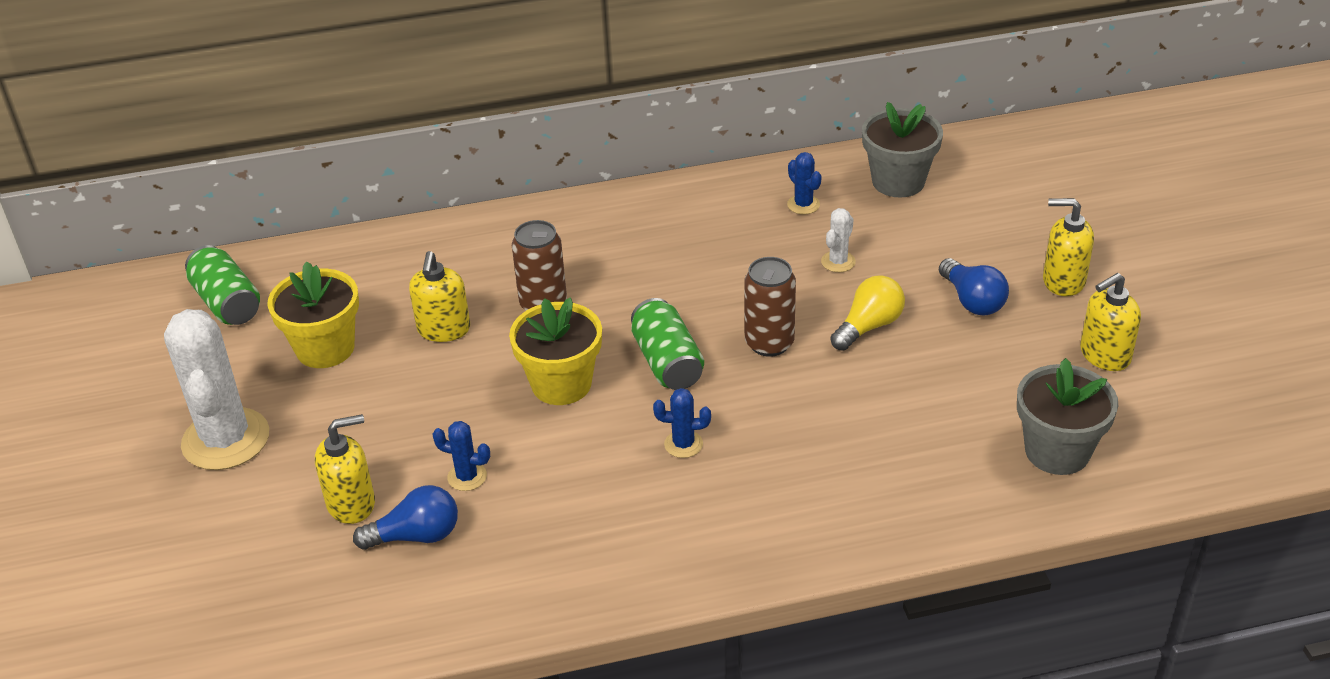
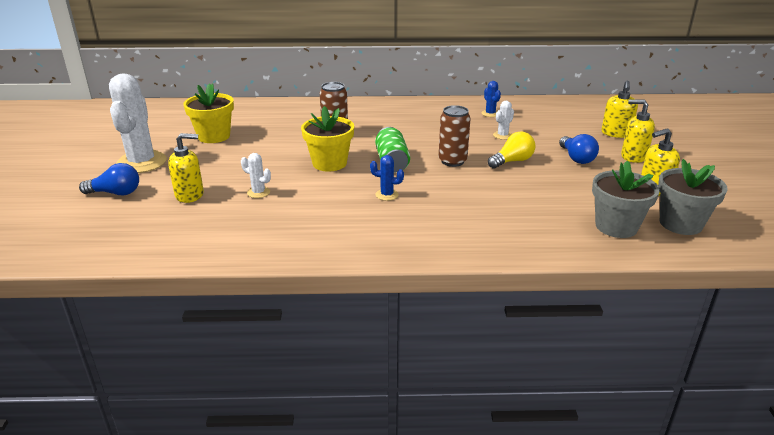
camera: 10 degrees right, 10 degrees down
green can [185,245,260,325] -> none
blue light bulb [353,485,458,550] -> blue light bulb moved to [79,163,139,195]
yellow soap dispenser [409,251,470,342] -> yellow soap dispenser moved to [601,80,638,138]
blue cactus [432,421,490,491] -> white cactus [241,153,271,198]
grey flower pot [862,102,943,198] -> grey flower pot moved to [658,159,728,235]

